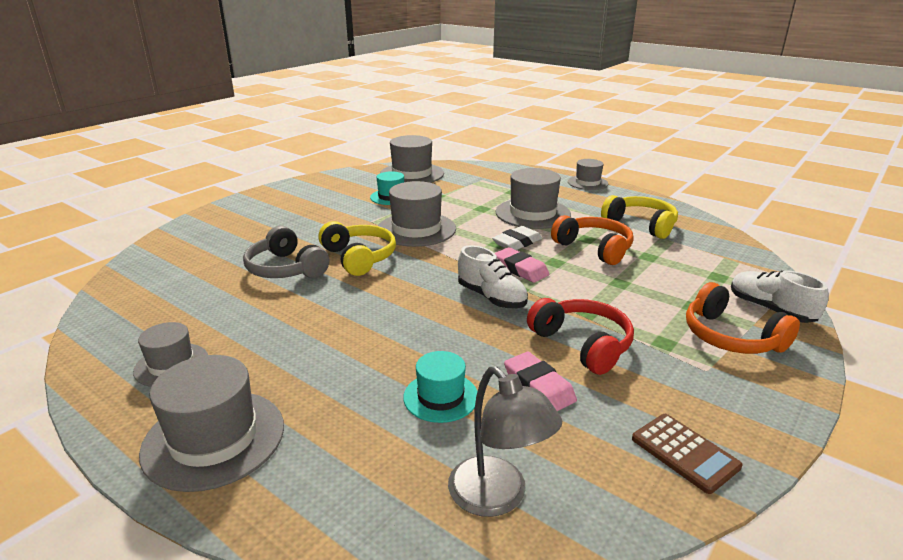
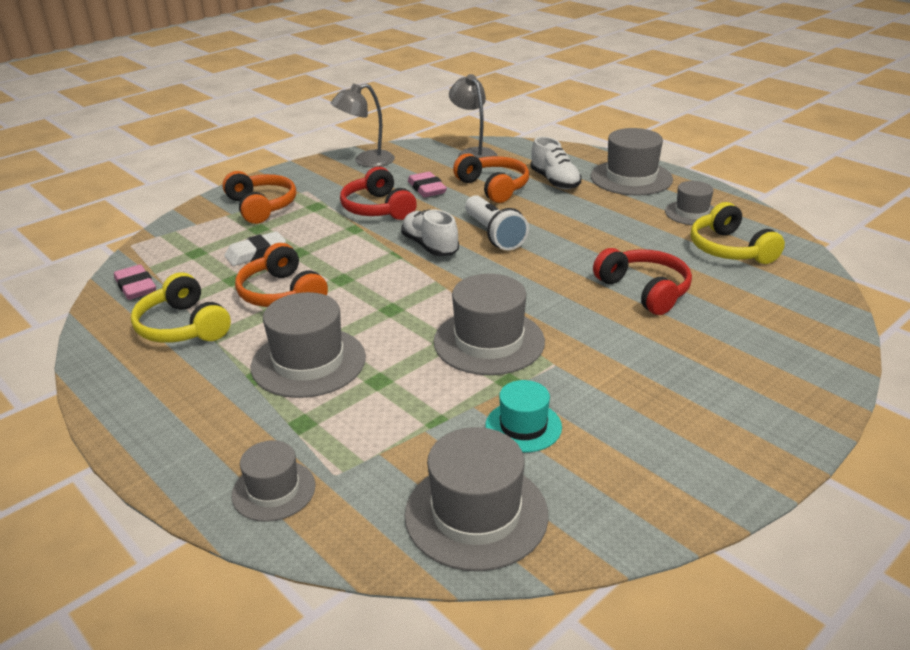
camera: 170 degrees left, 5 degrees up
grey headphones [243,226,329,278] -> red headphones [593,248,692,315]
yellow headphones [318,221,396,276] -> yellow headphones moved to [691,202,785,264]
turquoise hat [403,351,478,423] -> orange headphones [453,153,529,203]
white eraser [492,226,542,250] -> white eraser moved to [224,231,286,266]
pink eraser [495,247,550,283] -> pink eraser moved to [114,264,156,300]
grey hat [568,159,608,190] -> grey hat moved to [231,440,315,522]
brown calculator [632,414,742,494] -> grey lamp [331,84,395,167]
white shoe [731,271,829,323] -> white shoe moved to [530,137,581,189]
none -> white flashlight [465,195,529,250]

